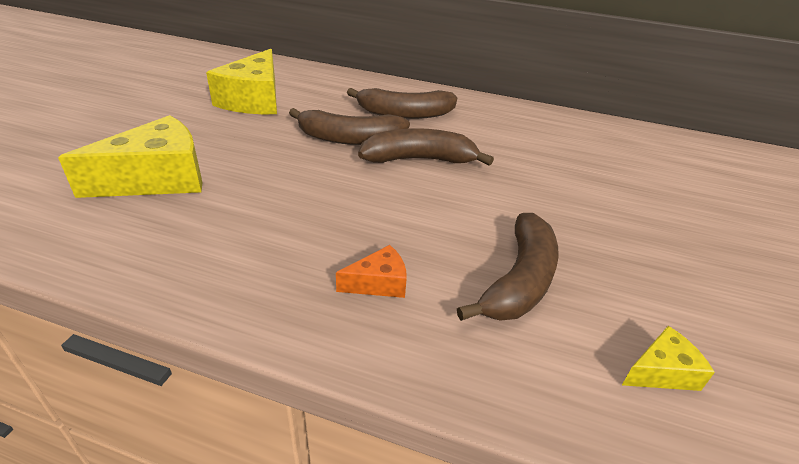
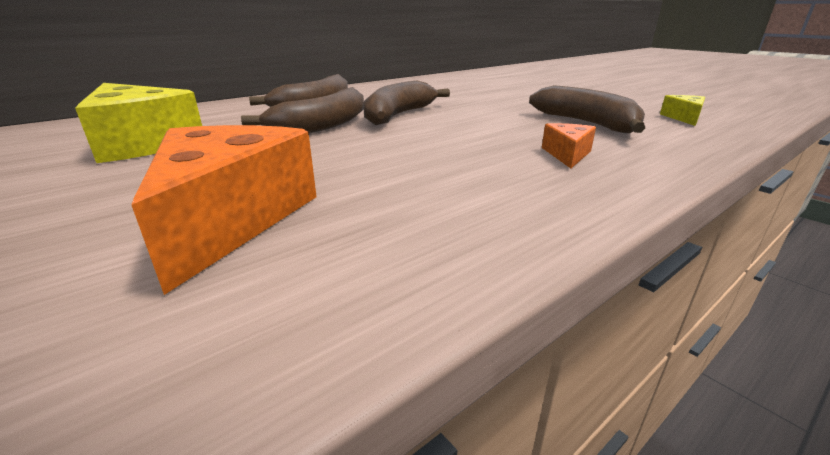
camera: 55 degrees left, 10 degrees down
yellow cheese [58,115,202,198] -> orange cheese [131,125,317,295]

